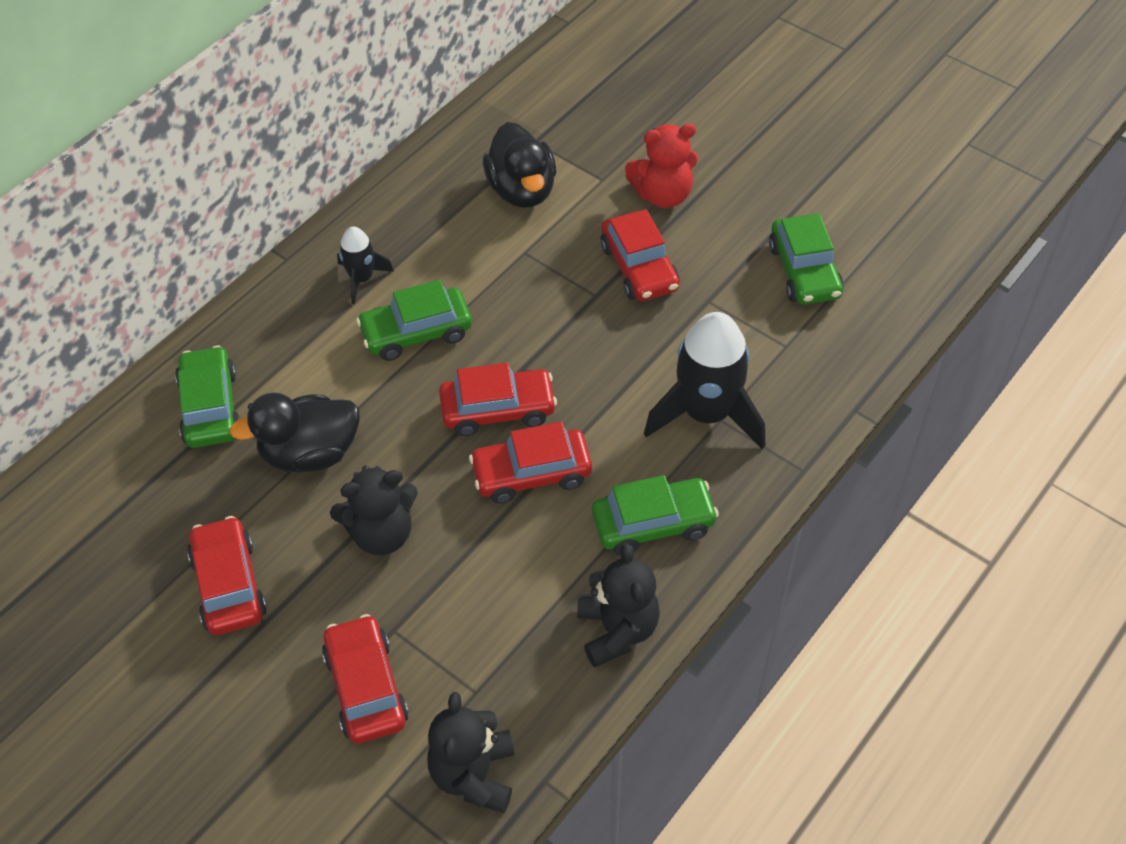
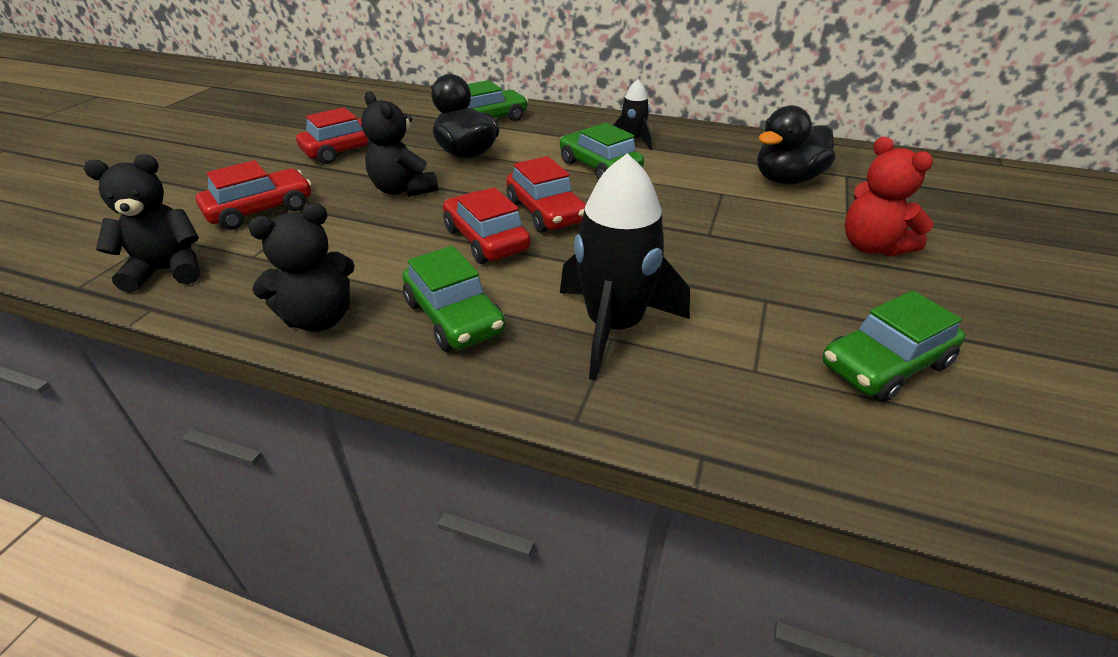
camera: 70 degrees right, 15 degrees down
red car [600,209,680,301] -> none

